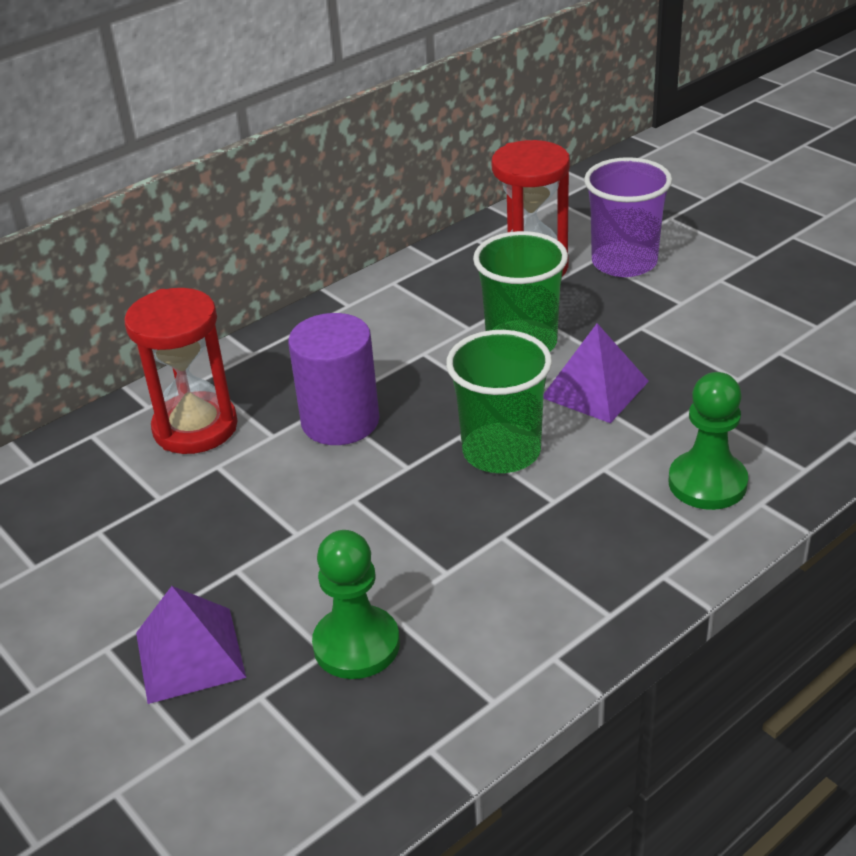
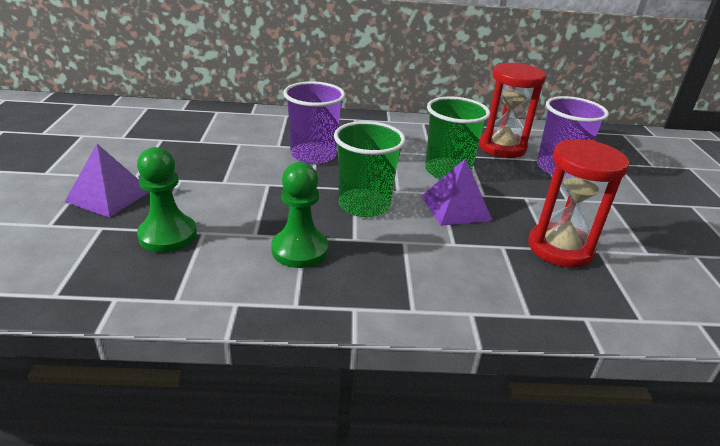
camera: 35 degrees right, 5 degrees down
red hourglass [124,288,238,454] -> red hourglass moved to [528,139,629,268]
purple cylinder [288,313,380,445] -> purple cup [283,81,345,164]
green pawn [669,372,748,510] -> green pawn moved to [271,162,328,268]

